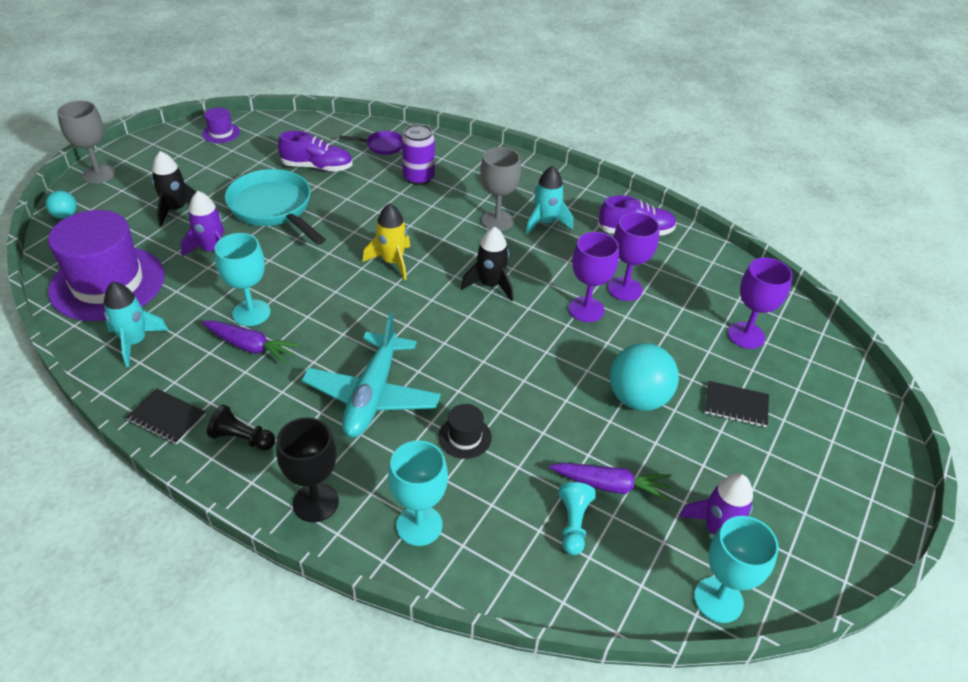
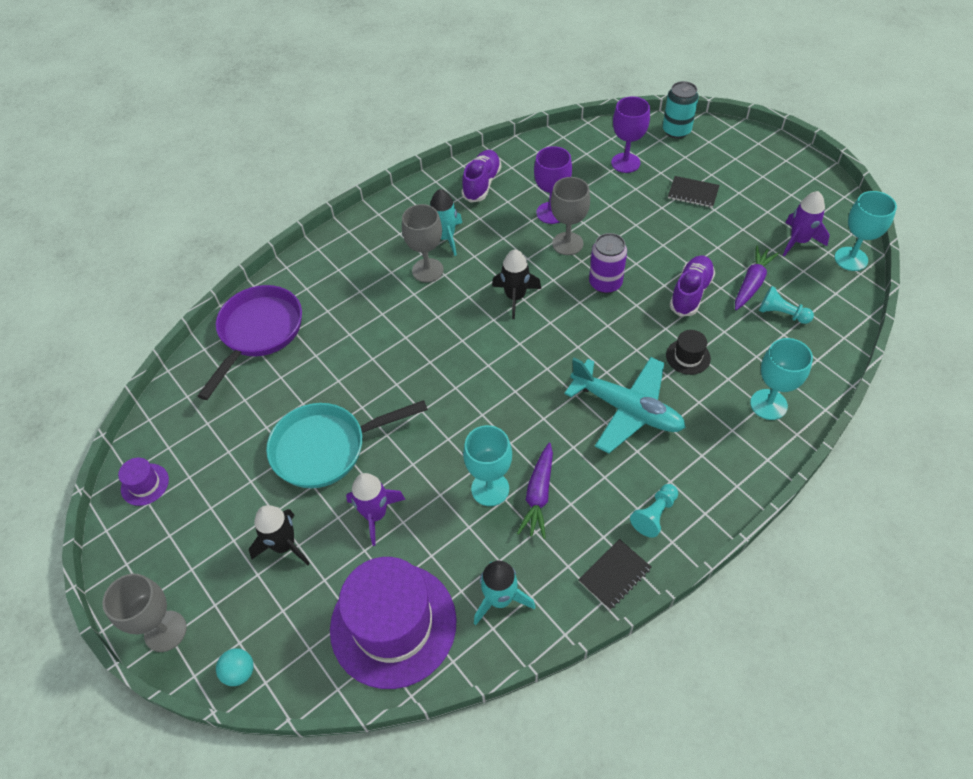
camera: 65 degrees left, 10 degrees up
purple carrot [202,320,300,364] -> purple carrot turned 150 degrees clockwise [517,443,553,539]
black pawn [207,404,275,450] -> turquoise pawn [630,484,678,538]
black goblet [276,417,339,522] -> none
purple shoe [278,131,353,172] -> purple shoe moved to [670,255,715,316]
purple pan [339,131,402,155] -> purple pan [198,285,302,400], size x2.02
yellow rocket [363,203,410,280] -> none
purple can [402,124,435,185] -> purple can moved to [589,233,627,294]
purple goblet [568,232,619,322] -> grey goblet [551,177,590,255]
turquoise ball [610,343,679,411] -> none
black notebook [705,381,769,427] -> black notebook turned 75 degrees clockwise [668,176,720,208]
none -> turquoise can [663,81,699,139]

